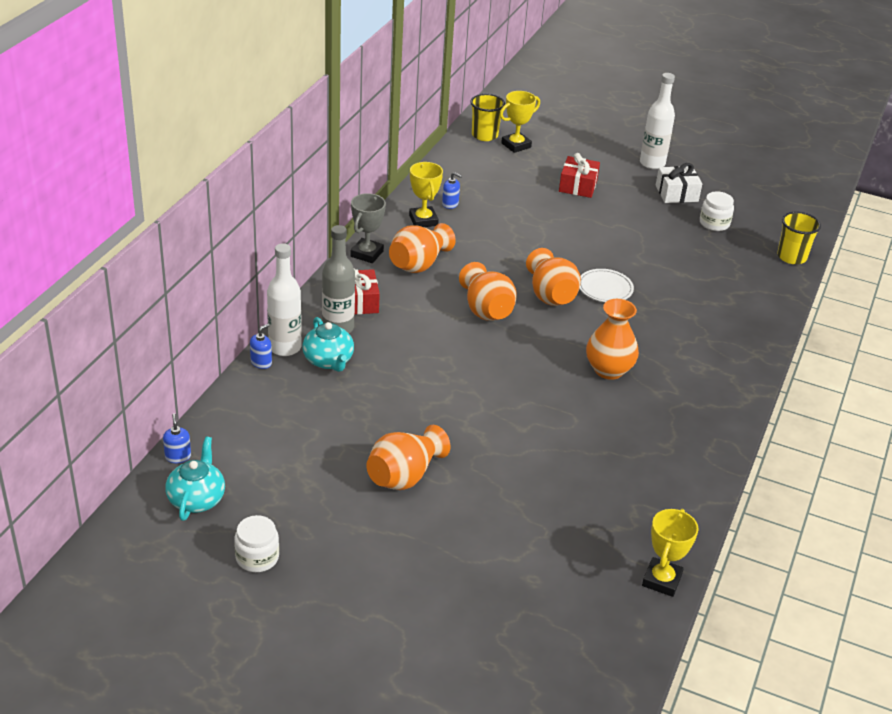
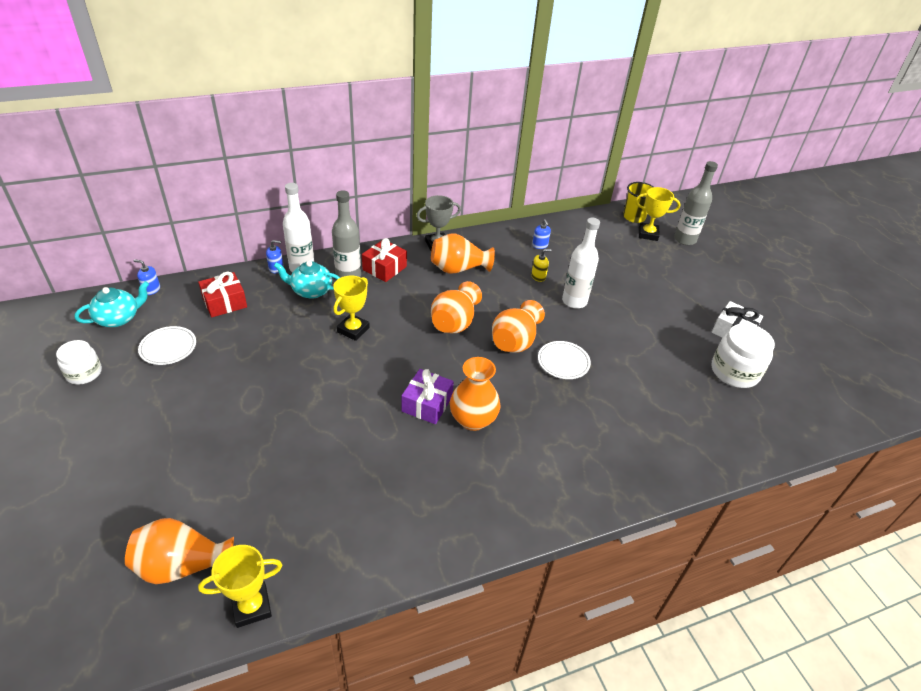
camera: 45 degrees right, 5 degrees up
blue soap dispenser [163,413,191,463] -> blue soap dispenser turned 105 degrees counterclockwise [134,259,160,295]
turquoise teapot [303,317,354,372] -> turquoise teapot turned 75 degrees clockwise [274,261,340,299]
orange vase [367,425,450,490] -> orange vase moved to [125,518,234,584]
yellow trophy [409,162,443,227] -> yellow trophy moved to [333,276,370,341]
red gift [559,153,600,198] -> red gift moved to [198,272,247,317]
white bottle [640,73,675,169] -> white bottle moved to [562,218,600,309]
white jar [700,191,734,231] -> white jar [711,324,775,388], size x1.57
yellow cup [777,212,821,264] -> none
none -> white plate [138,326,196,365]
none -> purple gift [402,369,454,424]
none -> yellow soap dispenser [531,249,552,282]
none -> grey bottle [674,161,718,245]

